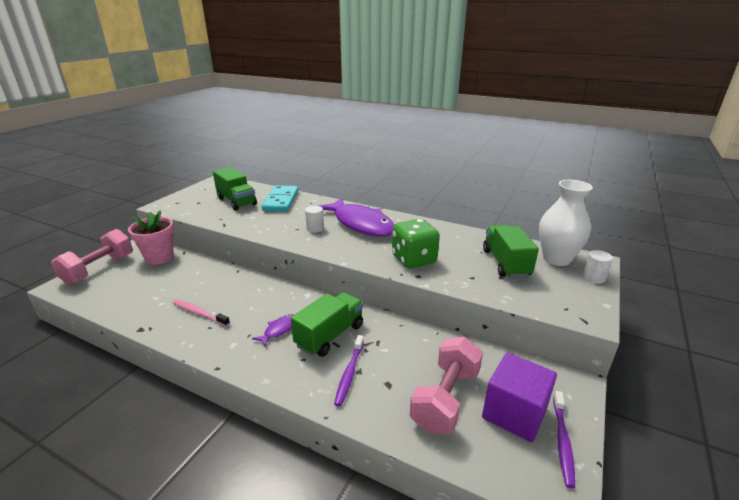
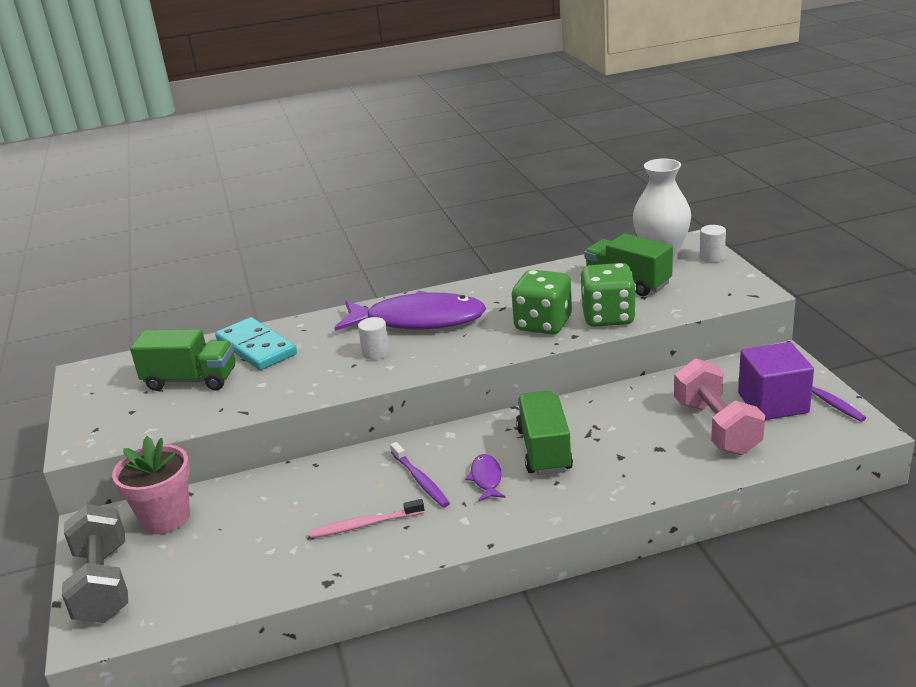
camera: 40 degrees left, 0 degrees up
pink dumbbell [51,229,133,285] -> grey dumbbell [62,504,128,623]
purple toothbrush [334,335,364,407] -> purple toothbrush moved to [390,442,450,508]
none -> green dice [581,263,636,327]

